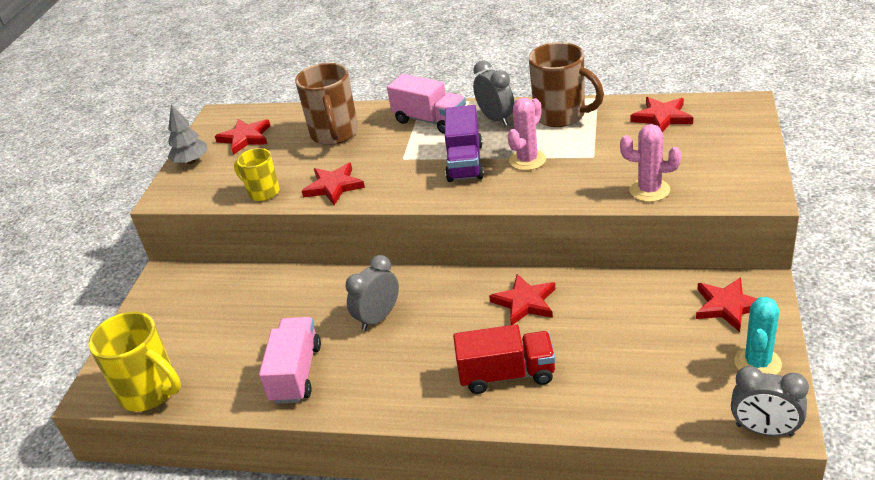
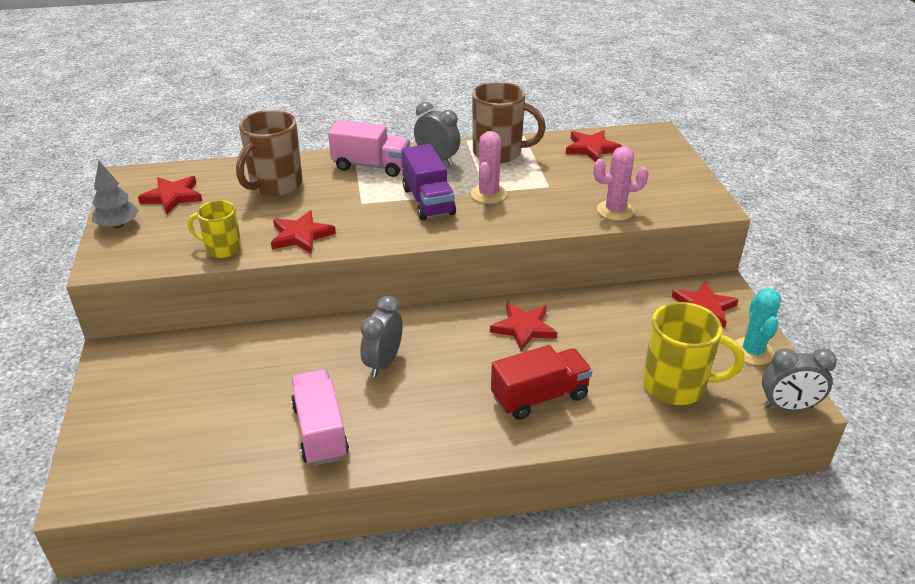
camera: 25 degrees left, 0 degrees up
yellow mug [88,311,181,412] -> yellow mug moved to [643,302,745,405]
brown mug [295,63,358,145] -> brown mug turned 60 degrees clockwise [236,110,303,197]

